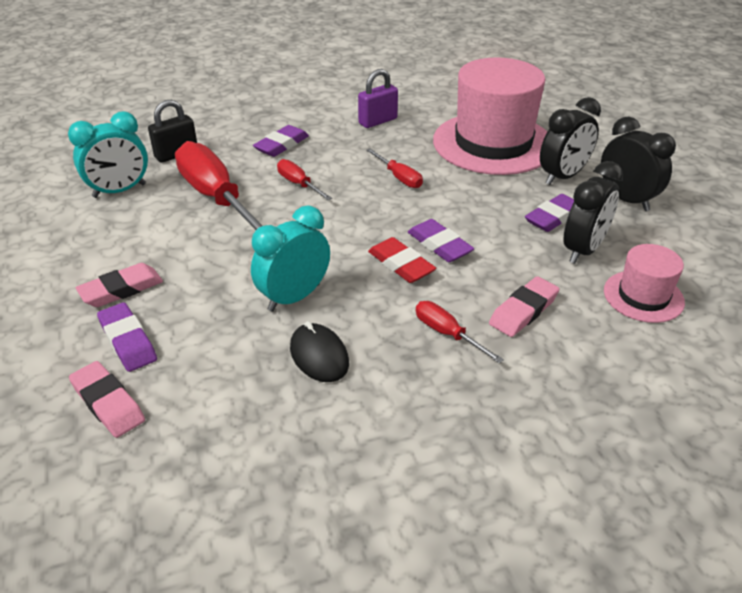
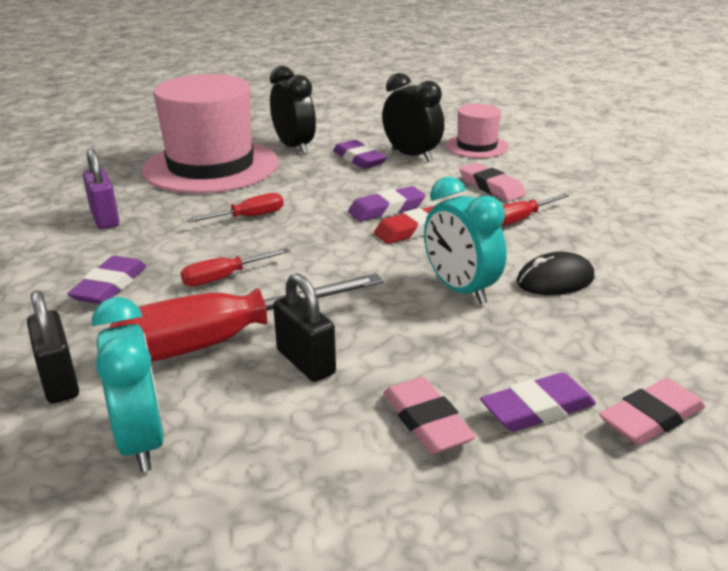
camera: 80 degrees left, 10 degrees down
purple eraser [253,125,309,157] -> purple eraser turned 60 degrees clockwise [67,256,146,304]
black clock [601,116,676,211] -> none
none -> black padlock [273,273,336,382]

